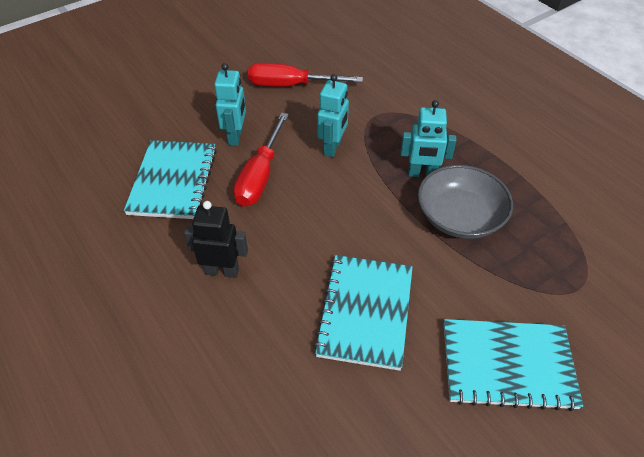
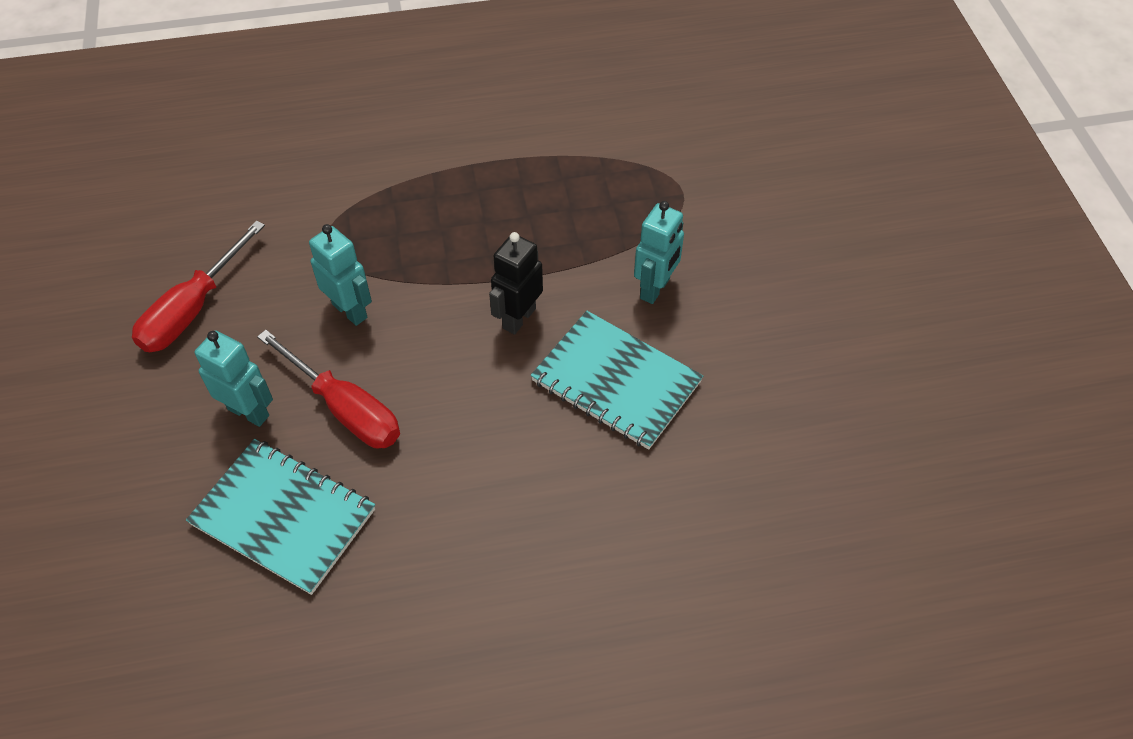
camera: 65 degrees left, 5 degrees up
black robot [184,201,248,278] -> black robot moved to [489,232,543,335]
turquoise robot [401,100,457,177] -> turquoise robot moved to [634,201,684,304]
grey bowl [418,165,513,239] -> none
turquoise notebook [444,319,583,411] -> none

